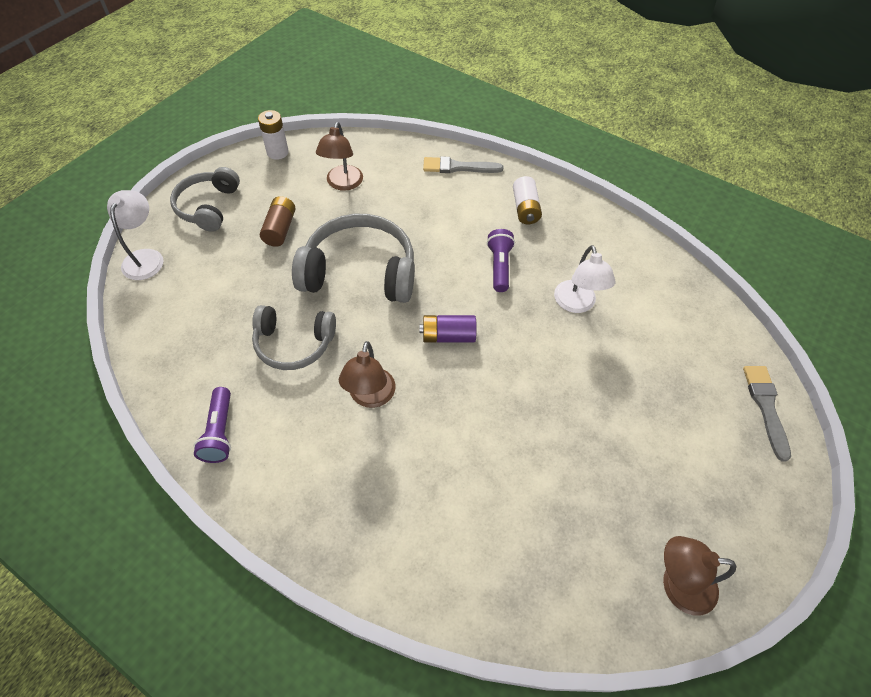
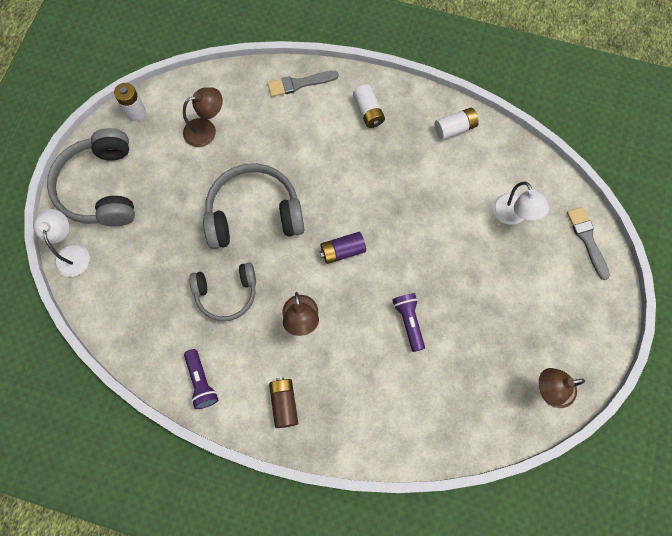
camera: 15 degrees left, 15 degrees up
grey headphones [170,167,240,232] -> grey headphones [47,128,135,227], size x1.56
brown battery [260,196,296,247] -> brown battery moved to [269,377,298,428]
brown lamp [316,122,363,191] -> brown lamp turned 105 degrees counterclockwise [183,87,223,147]
purple flashlight [487,229,515,292] -> purple flashlight moved to [392,293,425,352]
white lamp [554,245,615,313] -> white lamp moved to [493,182,549,225]
none -> white battery [435,108,479,140]

